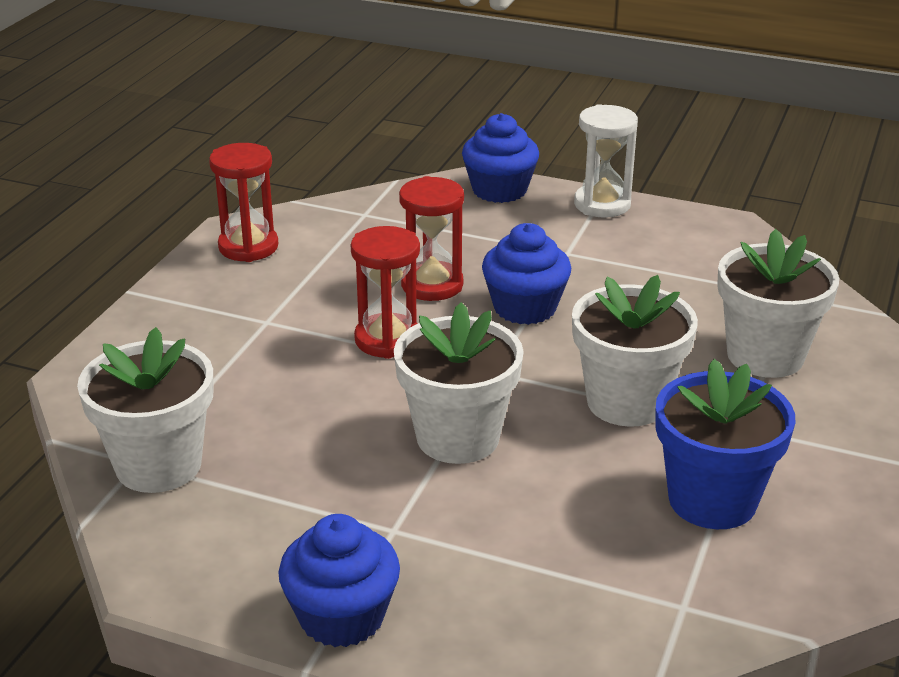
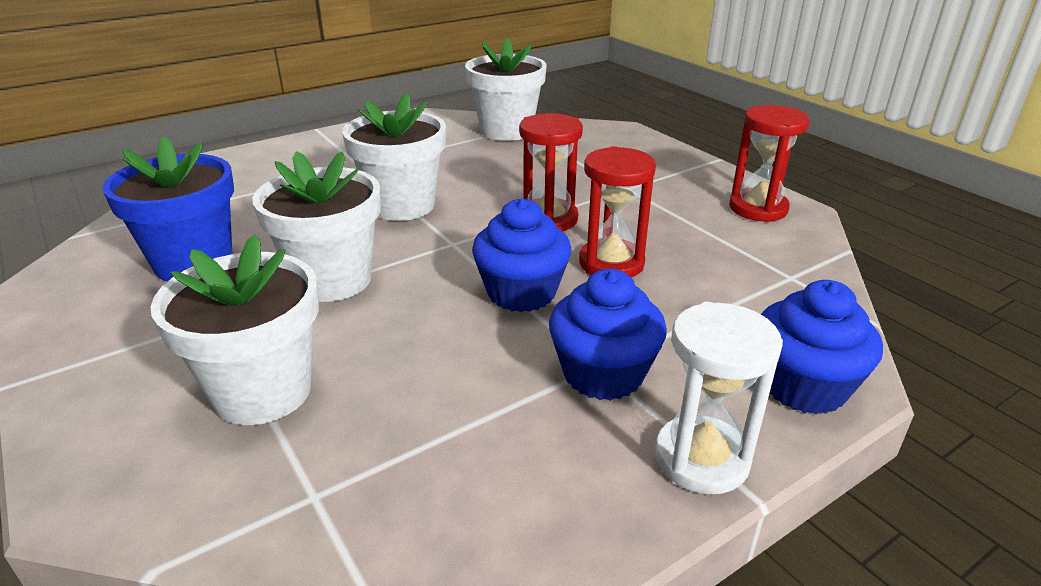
camera: 125 degrees right, 0 degrees up
blue cupcake [278,514,400,647] -> blue cupcake moved to [549,269,667,401]

